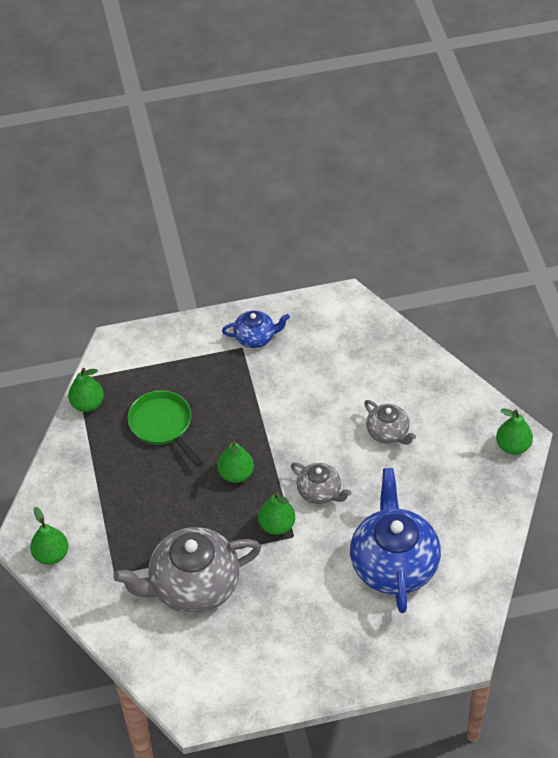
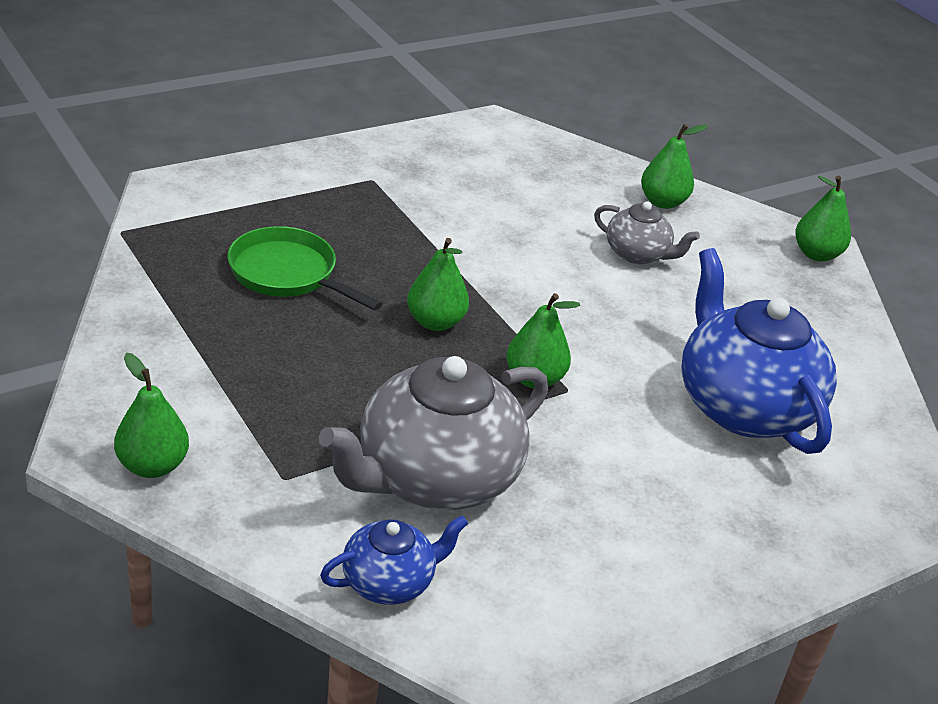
camera: 25 degrees left, 15 degrees down
green pear [68,368,104,412] -> green pear moved to [641,124,708,209]
blue teapot [222,310,290,348] -> blue teapot moved to [320,515,468,605]
grey teapot [291,462,351,504] -> none

